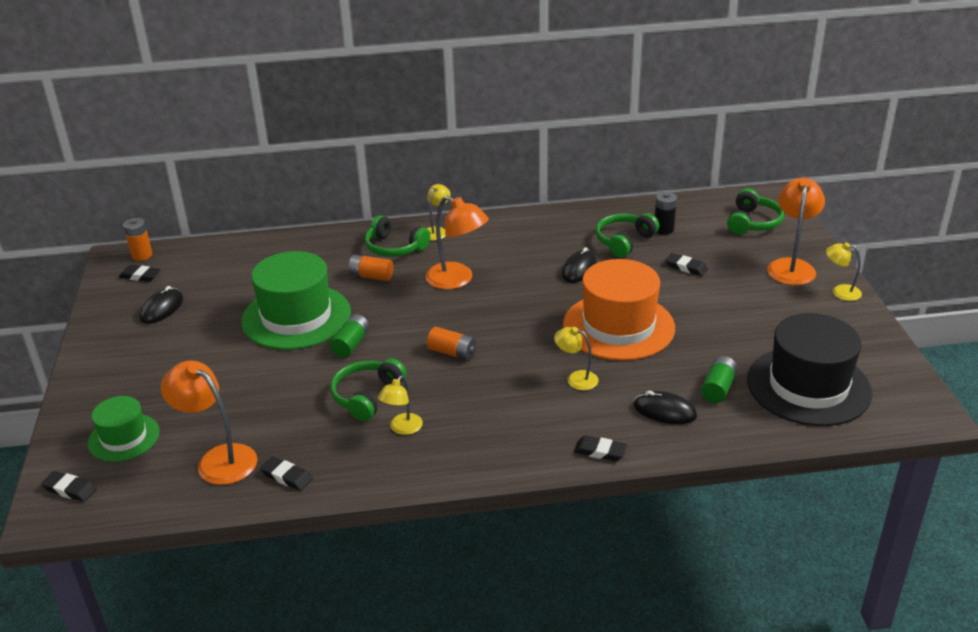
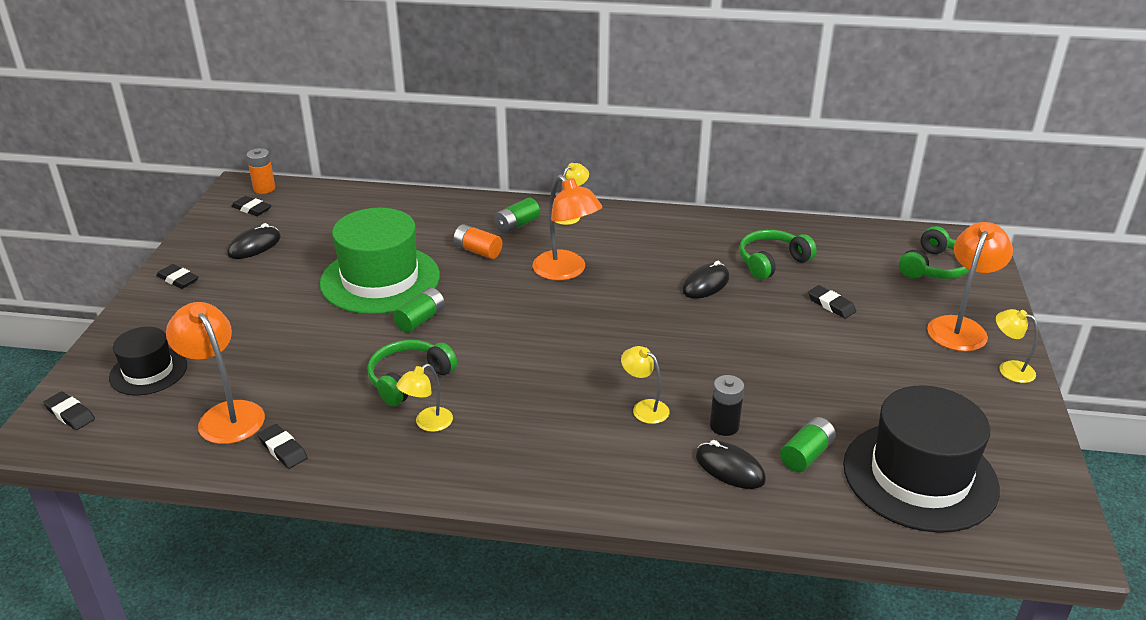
camera: 15 degrees right, 0 degrees up
green hat [88,396,160,462] -> black hat [109,327,187,395]
green headphones [365,215,430,257] -> green battery [494,197,540,234]
orange battery [427,327,477,361] -> none
orange hat [563,259,675,361] -> none
black eraser [574,435,627,461] -> black eraser moved to [156,264,199,289]
black battery [655,192,677,235] -> black battery moved to [710,375,744,436]

